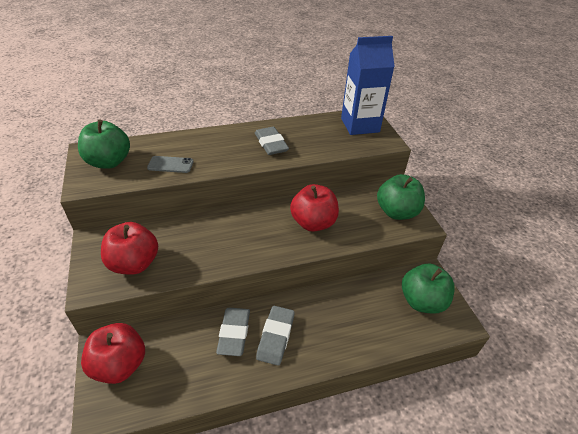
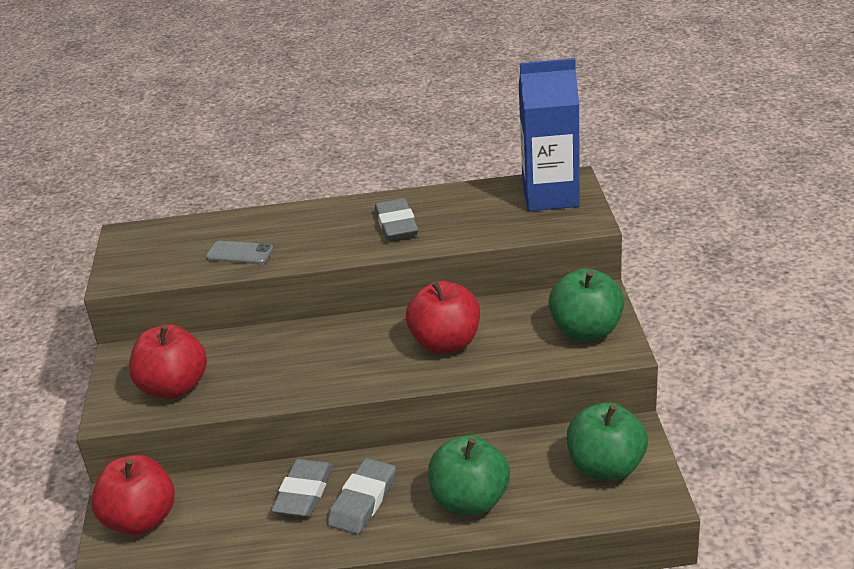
camera: 15 degrees right, 10 degrees down
green apple [78,119,130,169] -> green apple moved to [428,435,510,516]

